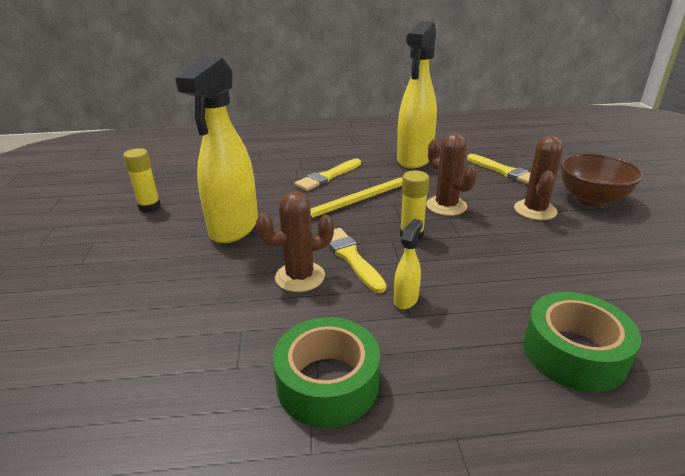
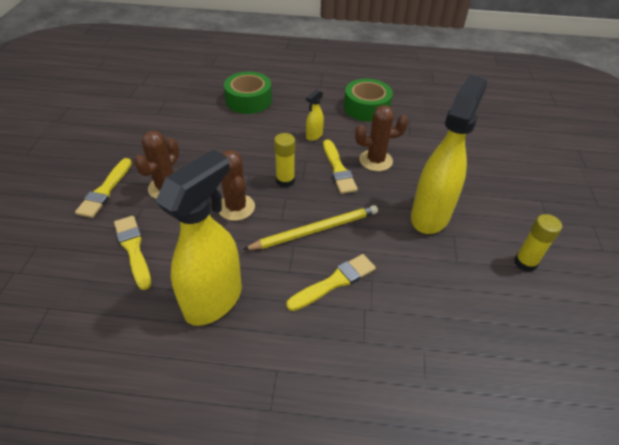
camera: 170 degrees left, 15 degrees up
brown bowl [560,153,643,207] -> yellow brush [75,158,132,218]

